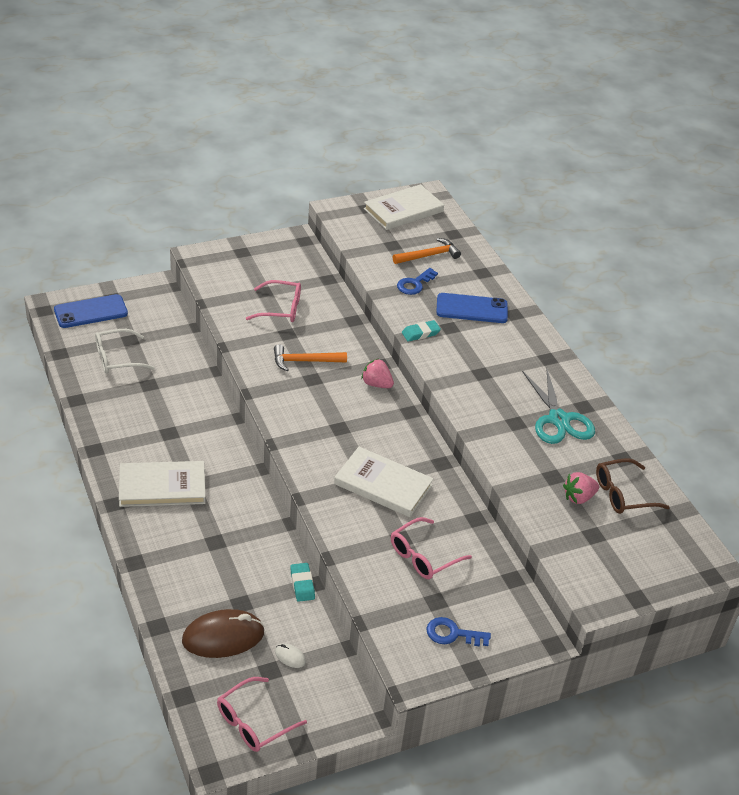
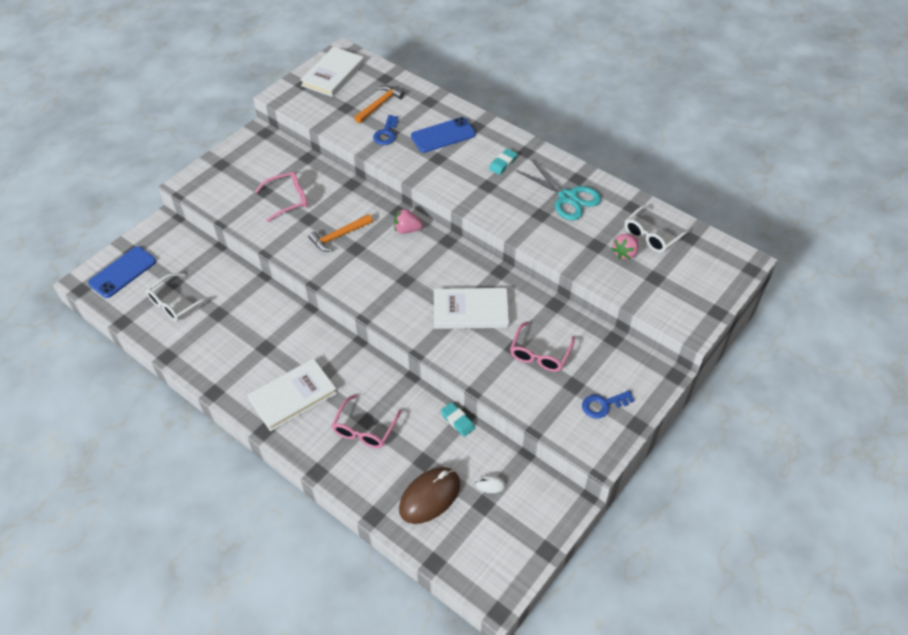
camera: 25 degrees left, 10 degrees up
pink glasses [217,677,307,752] -> pink glasses moved to [332,394,402,448]
turquoise eraser [402,320,441,342] -> turquoise eraser moved to [489,149,517,175]
brown glasses [596,458,670,514] -> white glasses [625,205,690,253]

